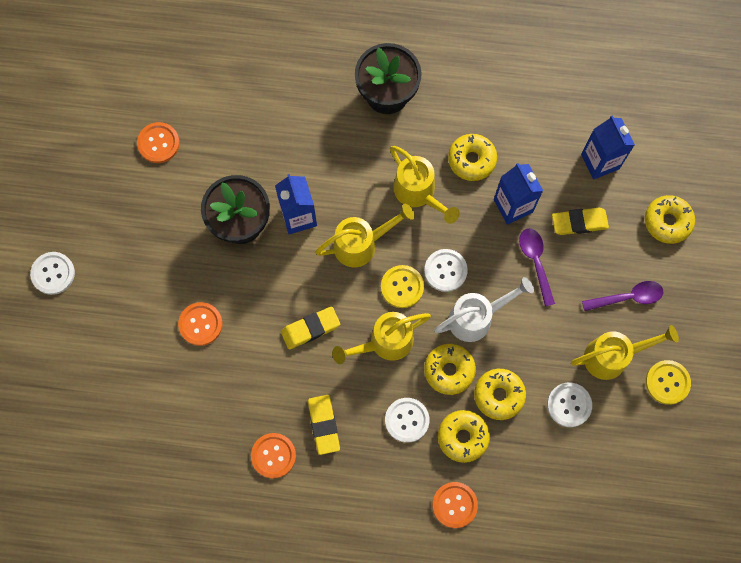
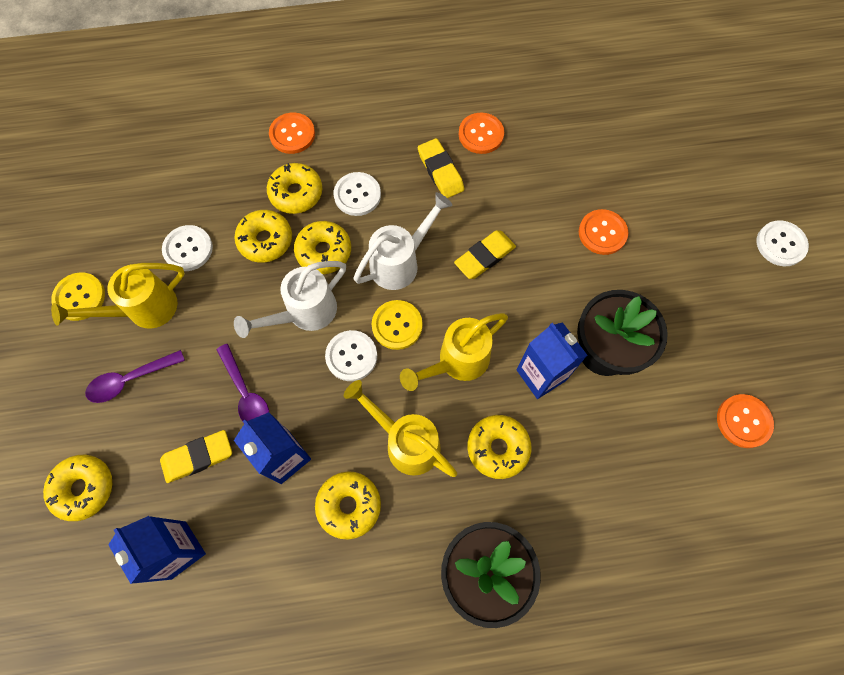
camera: 165 degrees right, 5 degrees down
yellow watering can [332,312,431,364] -> white watering can [354,192,453,290]
none -> yellow donut [468,415,531,479]

